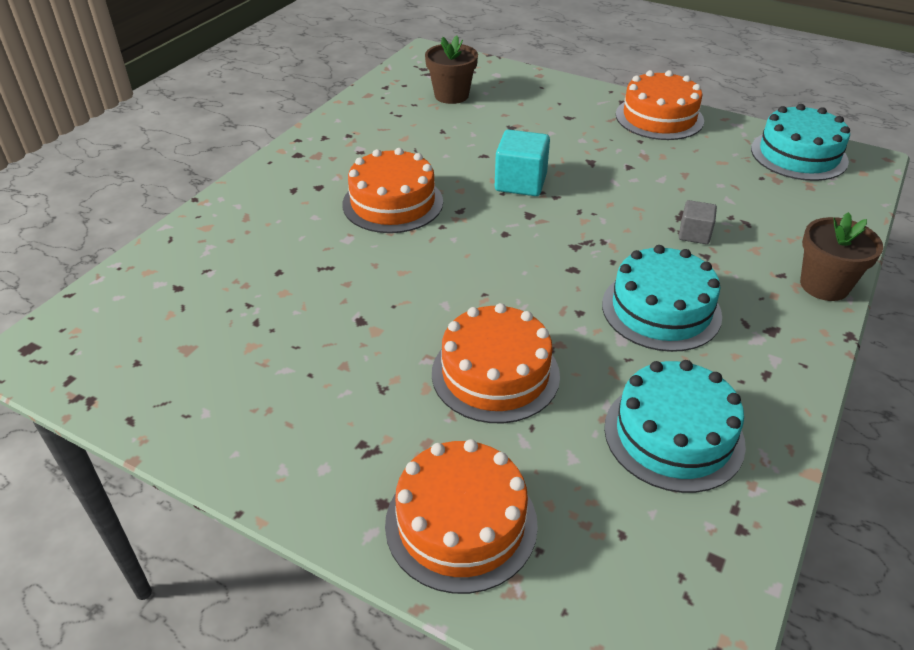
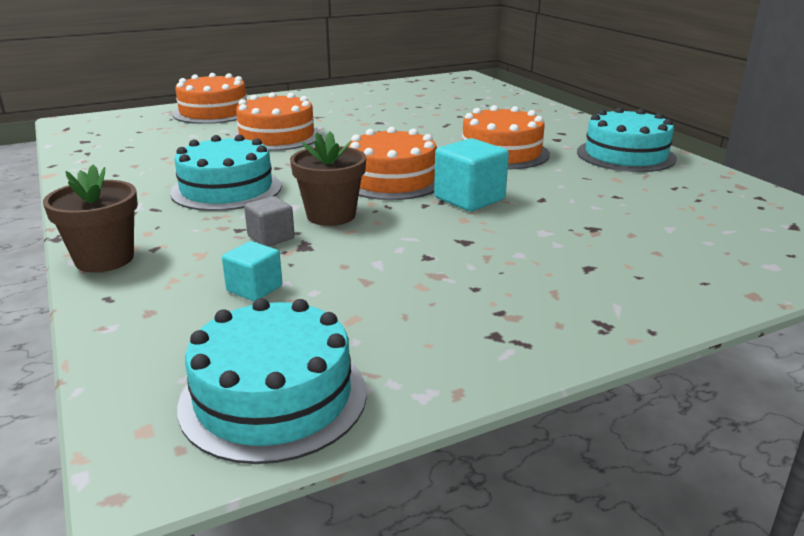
camera: 125 degrees right, 15 degrees down
brown flower pot [425,35,478,104] -> brown flower pot moved to [290,131,366,226]
turquoise cake [604,360,746,493] -> turquoise cake moved to [577,107,677,172]
orange cake [616,70,704,140] -> orange cake moved to [348,127,437,200]
none -> turquoise cube [222,241,282,301]

